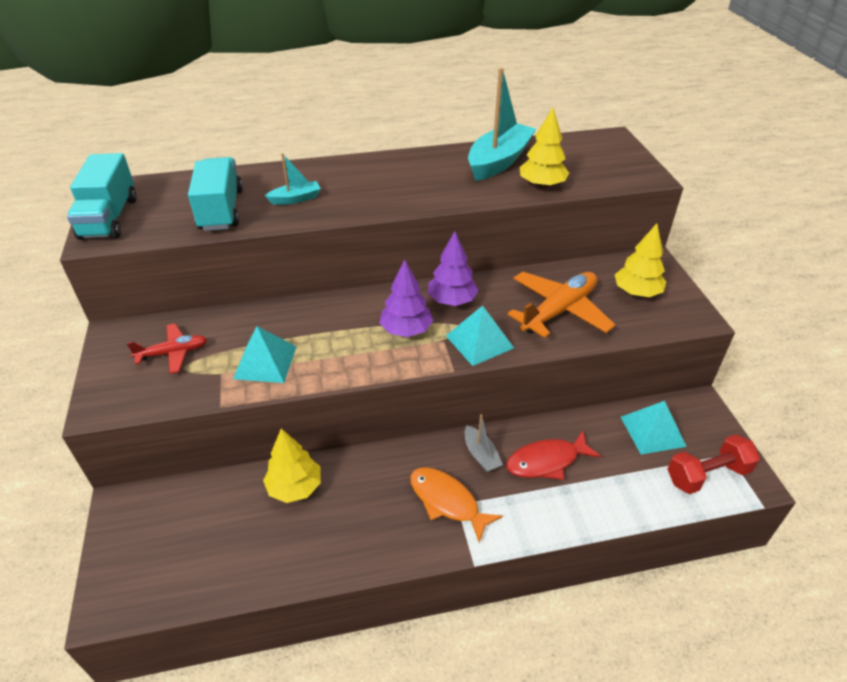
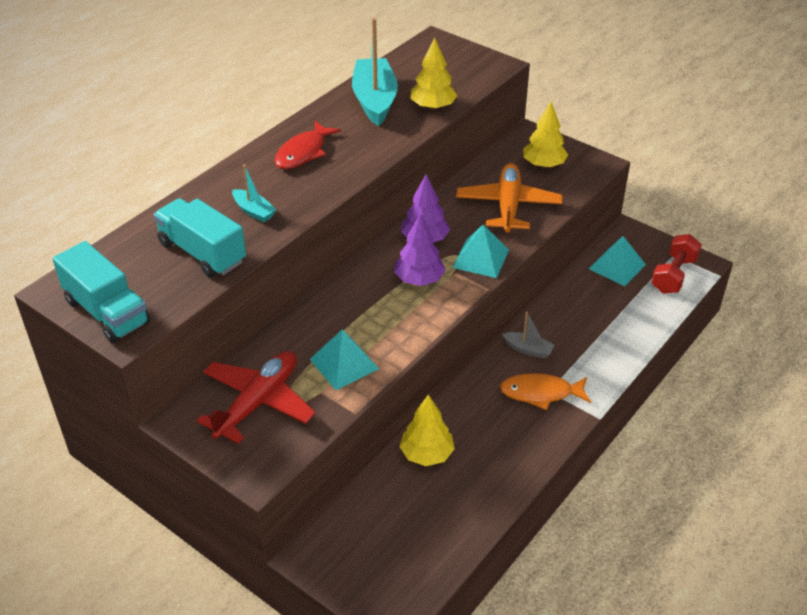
camera: 40 degrees left, 0 degrees up
red plane [127,323,207,374] -> red plane [196,351,316,444], size x1.71
turquoise boat [265,153,321,205] -> turquoise boat turned 105 degrees clockwise [232,165,276,223]
red fish [506,431,601,480] -> red fish moved to [274,121,341,169]

